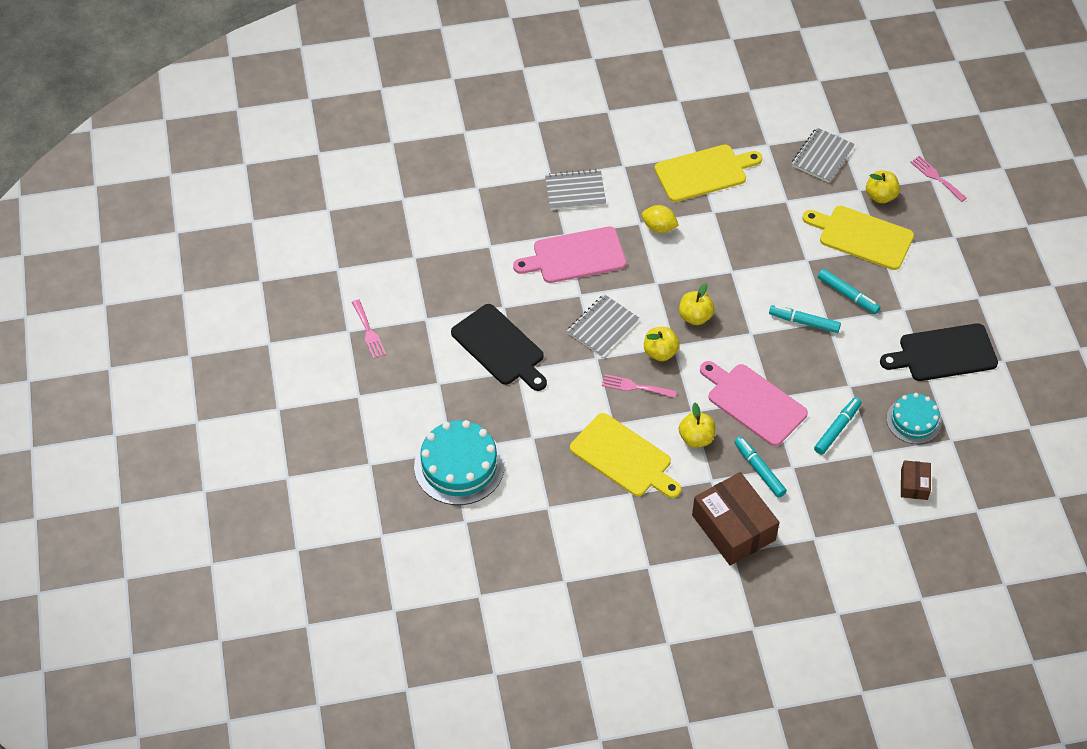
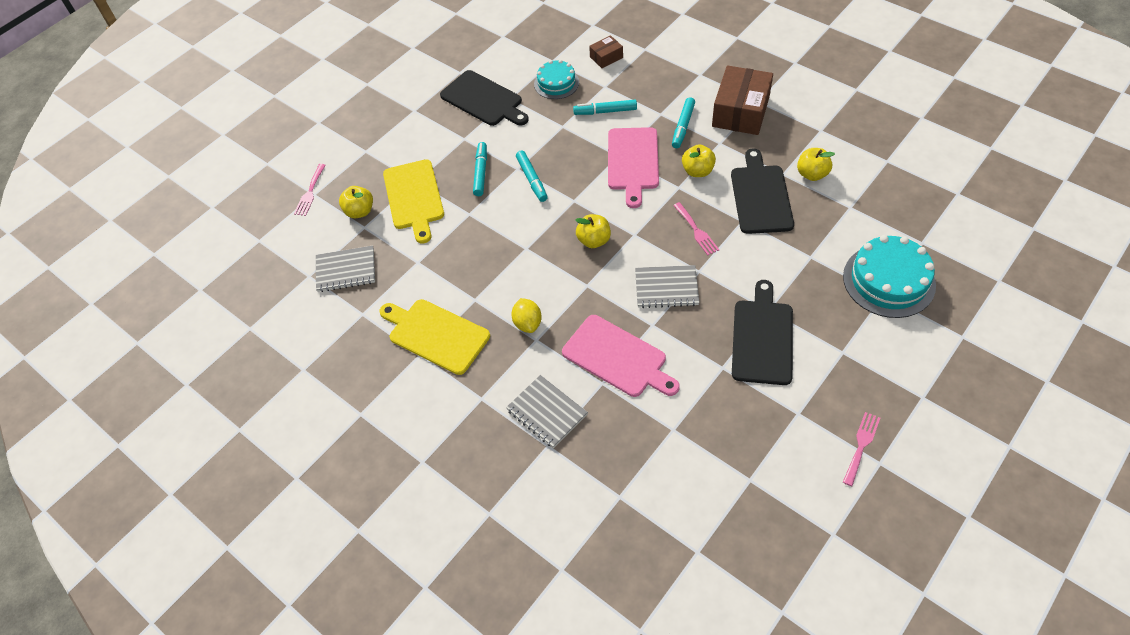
camera: 125 degrees left, 0 degrees up
yellow cutting board [570,413,681,498] -> black cutting board [731,148,794,234]
yellow apple [644,327,680,361] -> yellow apple moved to [797,148,835,181]

